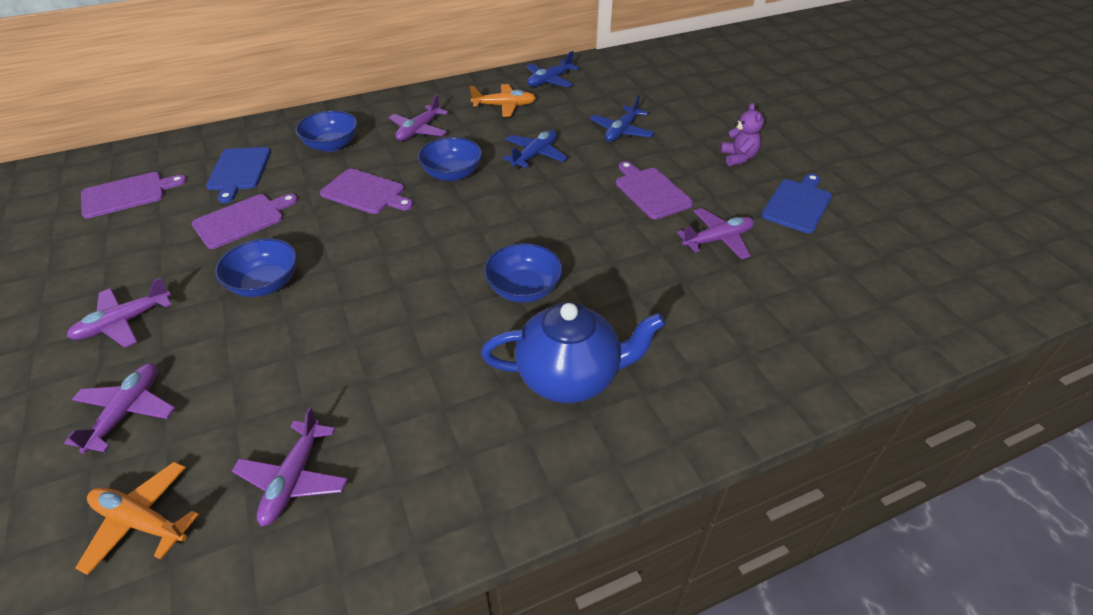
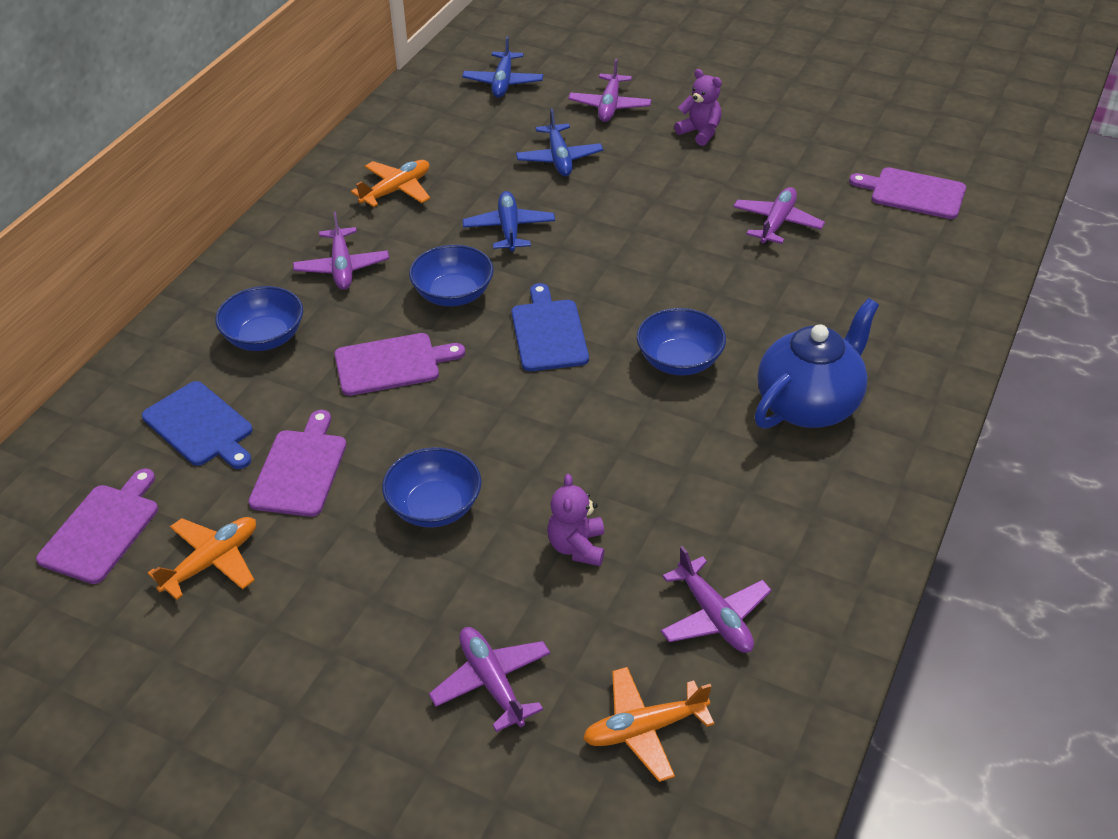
camera: 40 degrees left, 0 degrees up
purple plane [67,277,172,348] -> purple plane moved to [568,58,652,122]
blue plane [526,51,579,87] -> blue plane moved to [462,36,543,98]
purple cutting board [616,161,694,219] -> purple cutting board moved to [849,167,966,219]
blue cutting board [761,174,832,233] -> blue cutting board moved to [512,283,589,371]
none -> orange plane [148,517,256,600]
none -> purple teddy bear [547,474,604,566]

